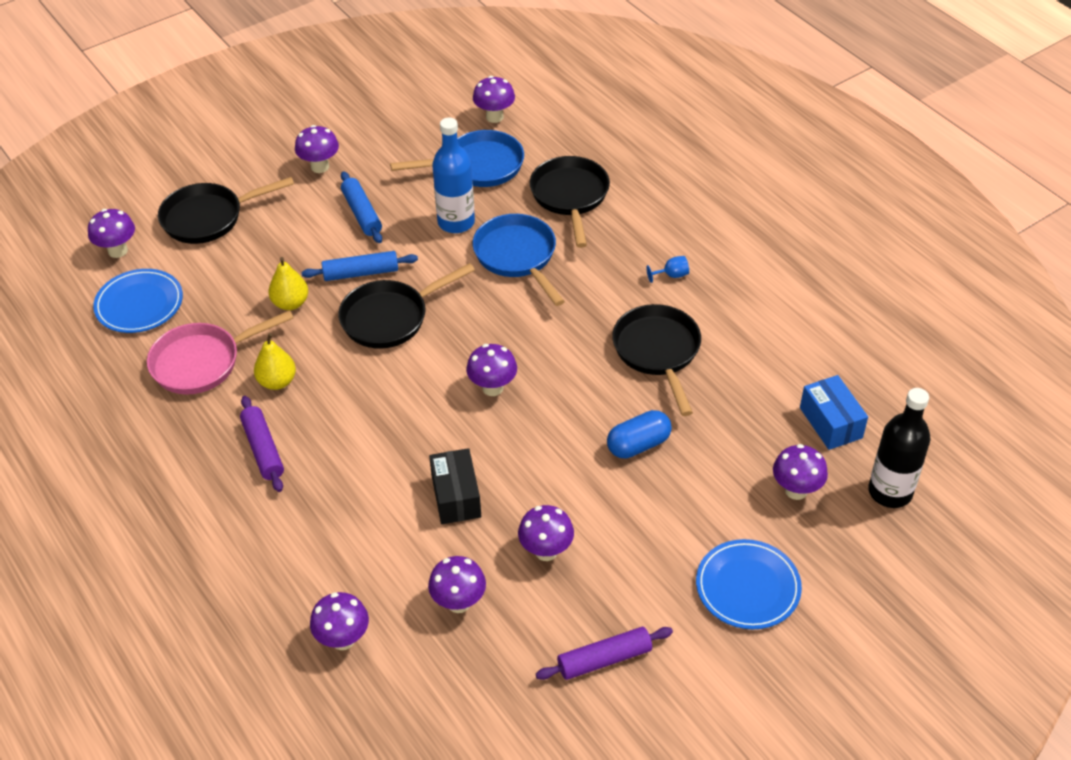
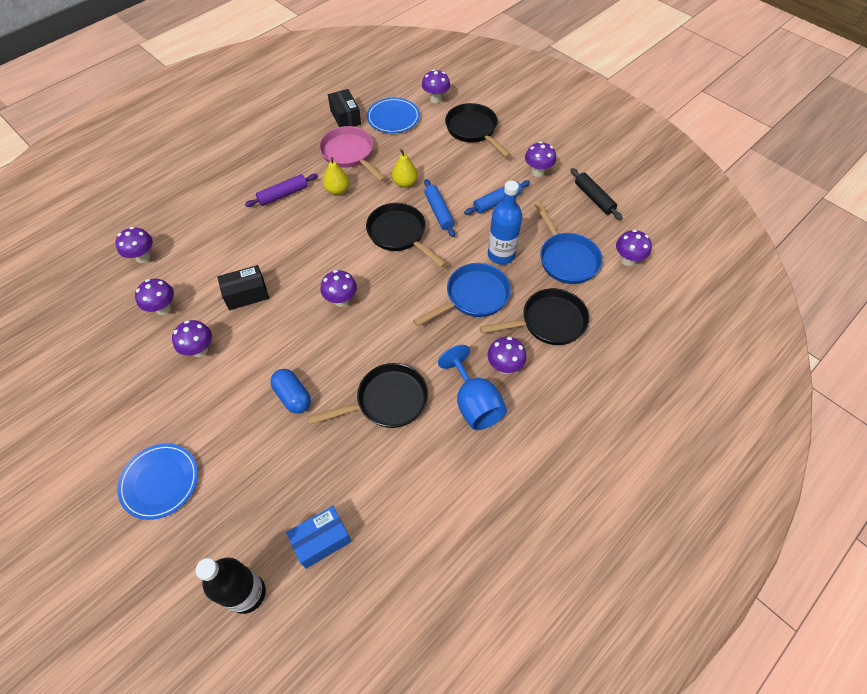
camera: 80 degrees right, 10 degrees up
purple rolling pin [536,627,673,680] -> none
blue goblet [646,256,689,283] -> blue goblet [438,345,507,430], size x2.42
purple mushroom [773,444,828,500] -> purple mushroom moved to [488,337,526,374]
none -> black box [328,89,361,127]
none -> black rolling pin [571,168,622,220]

